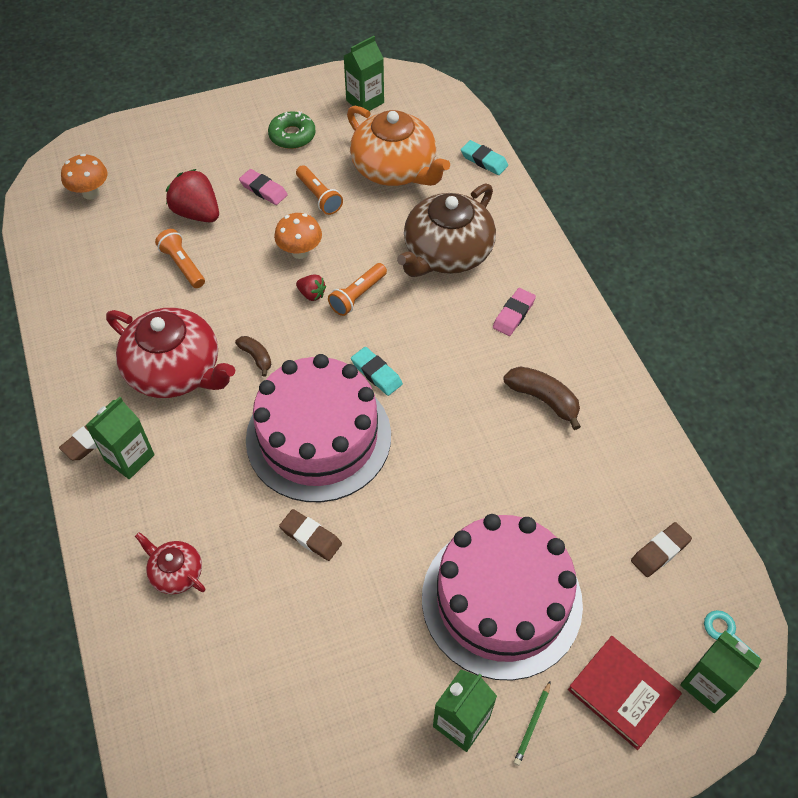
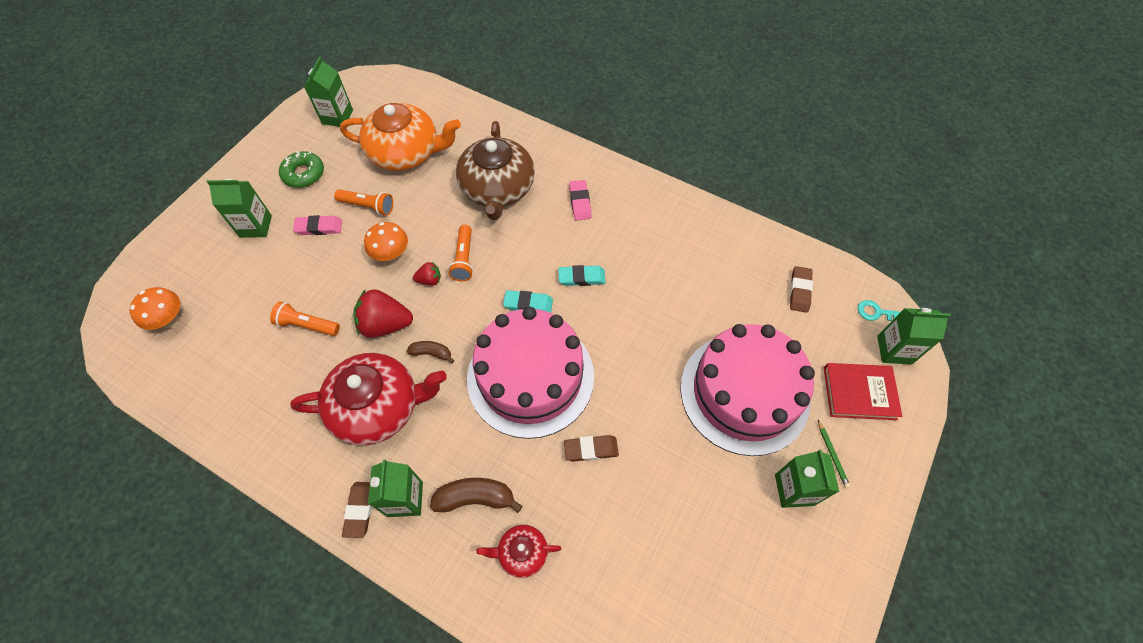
camera: 40 degrees left, 5 degrees up
red strawberry [166,169,219,222] -> red strawberry moved to [353,289,413,338]
turquoise eraser [461,140,508,175] -> turquoise eraser moved to [558,265,606,286]
brown banana [504,367,581,430] -> brown banana moved to [430,478,523,513]
none -> green carton [207,179,272,238]

